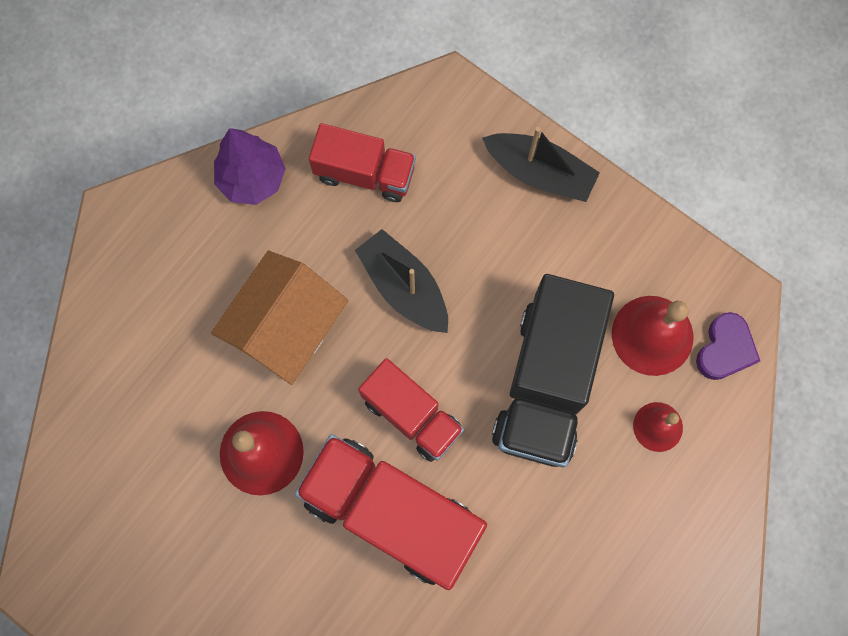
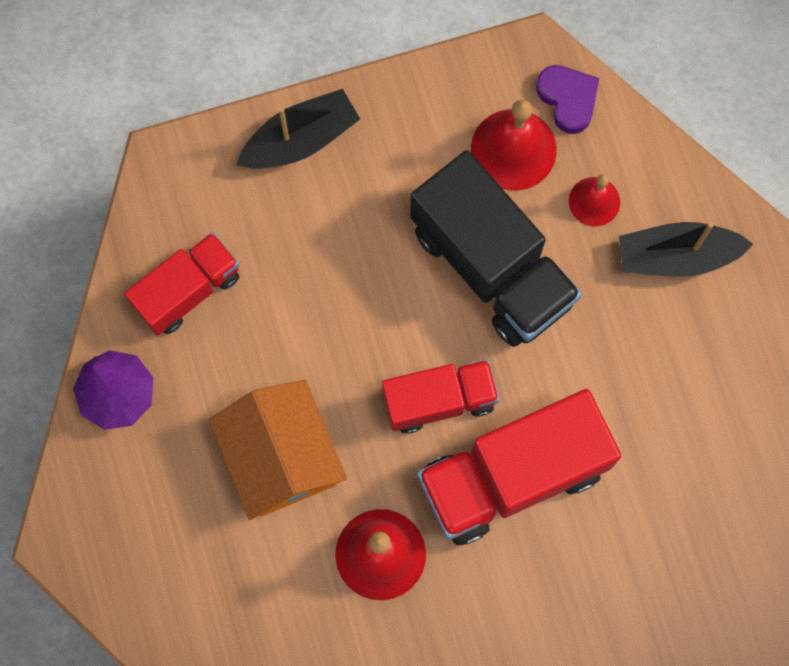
camera: 55 degrees left, 0 degrees up
black boat [355,229,448,333] -> black boat moved to [619,222,753,277]

